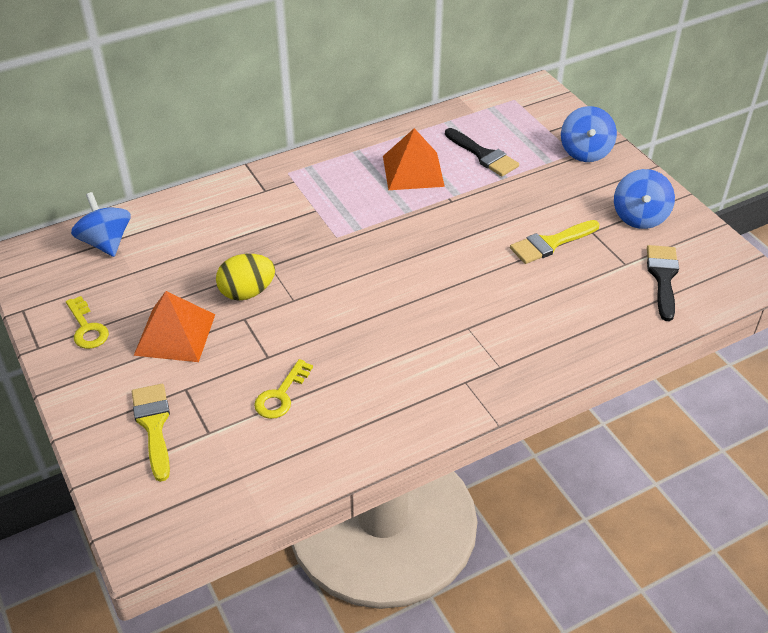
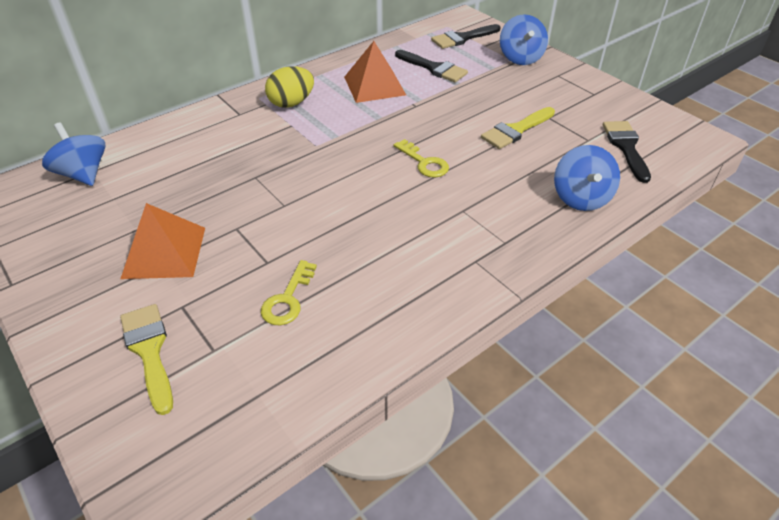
camera: 10 degrees left, 0 degrees up
yellow key [66,296,109,349] -> yellow key moved to [393,139,449,178]
yellow egg [216,254,275,300] -> yellow egg moved to [265,66,314,108]
blue spinning top [614,169,675,229] -> blue spinning top moved to [554,145,620,211]
none -> black brush [431,24,501,49]

